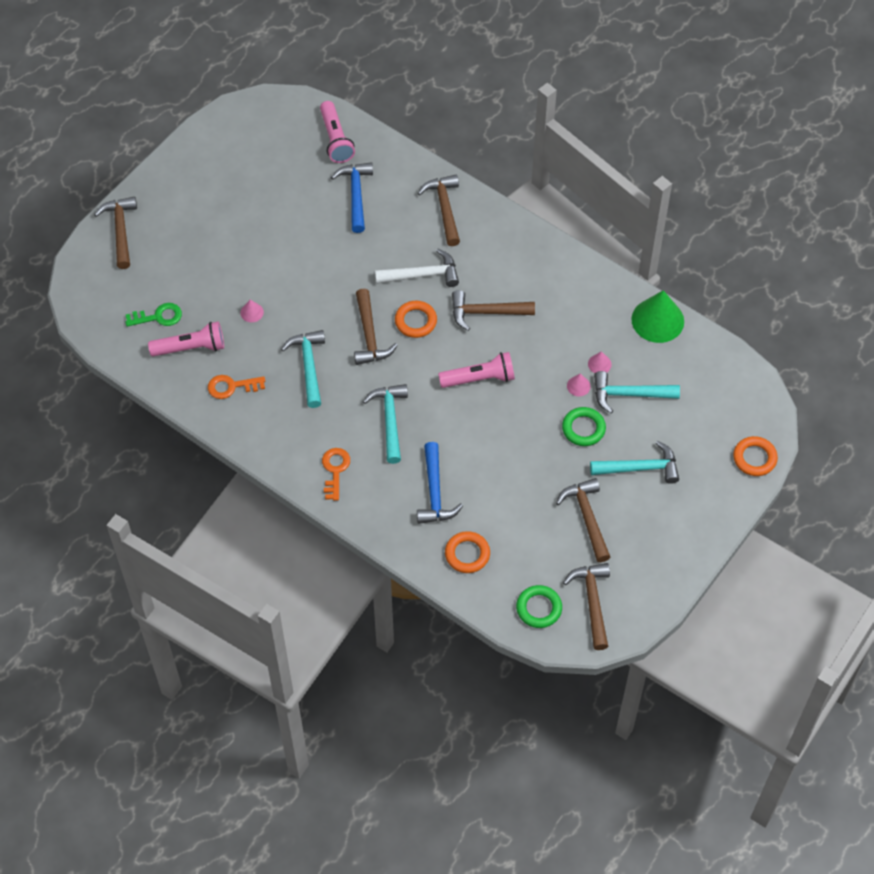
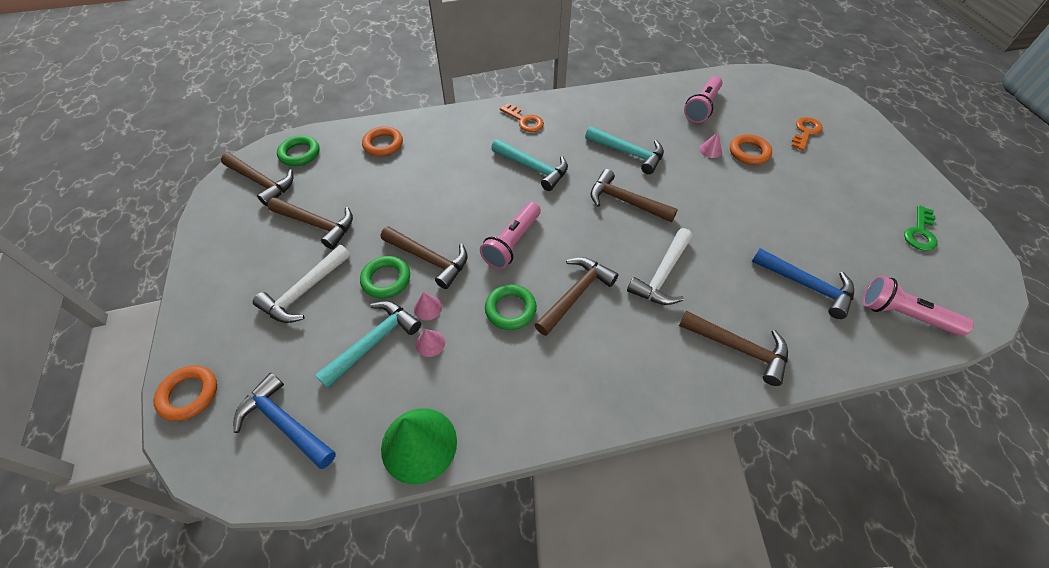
camera: 130 degrees right, 5 degrees down
brown hammer [94,196,137,269] -> brown hammer moved to [381,226,468,289]
green key [126,303,182,327] -> green key moved to [904,205,937,251]
orange key [208,375,265,399] -> orange key moved to [791,117,823,151]
orange ring [395,301,437,338] -> orange ring moved to [730,134,772,165]
blue hammer [417,442,463,524] -> blue hammer moved to [234,373,336,469]
turquoise hammer [590,441,679,484] -> white hammer [253,245,351,323]
none -> green ring [485,284,537,330]

